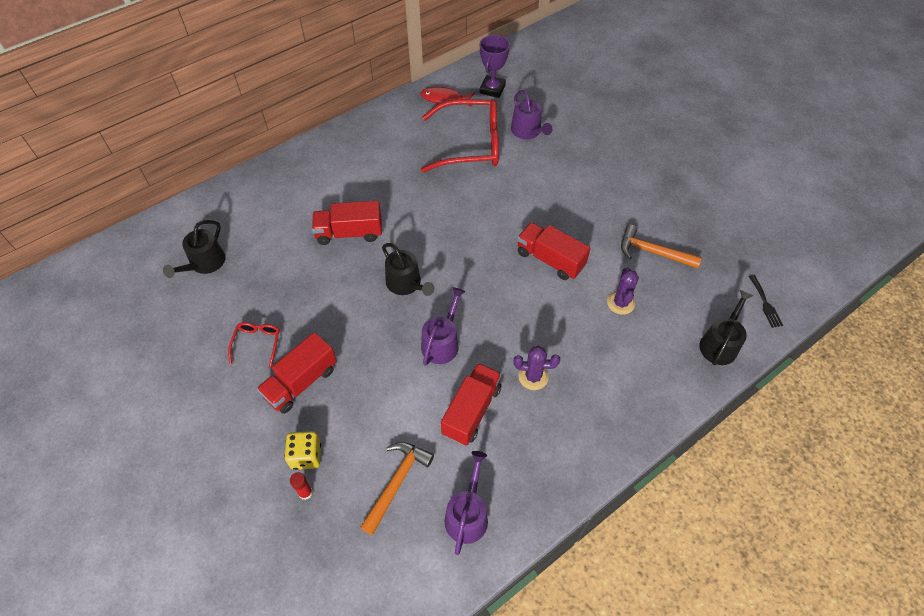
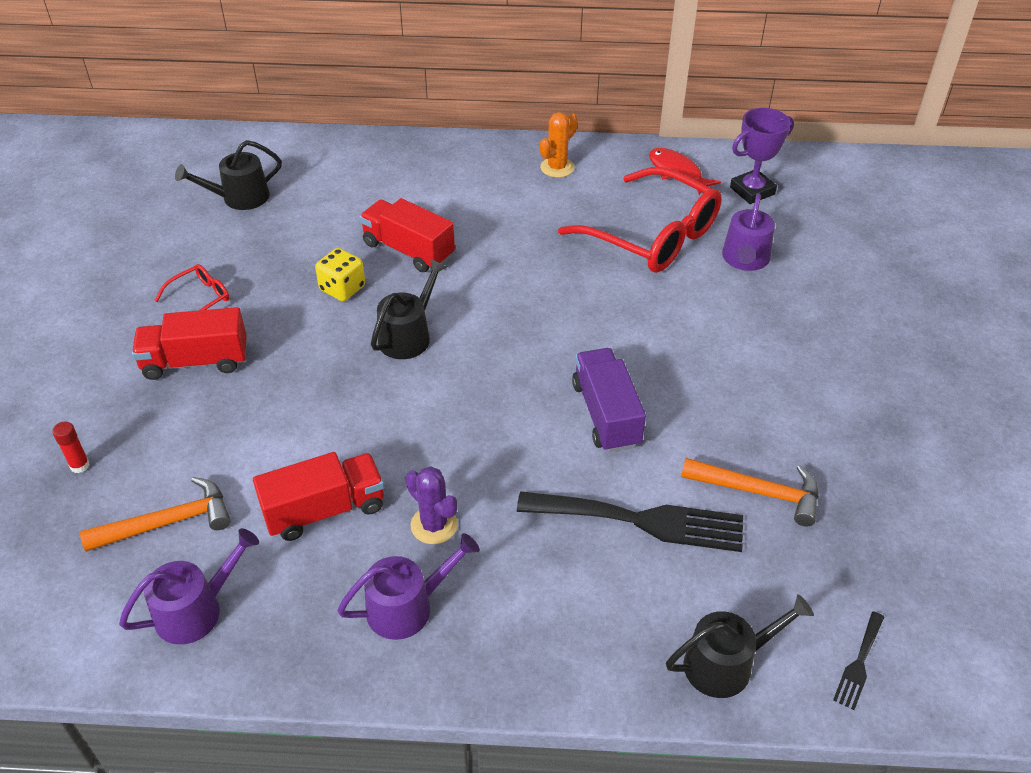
camera: 40 degrees right, 10 degrees down
yellow dice [285,431,321,470] -> yellow dice moved to [315,248,365,301]
black watering can [382,243,435,296] -> black watering can turned 150 degrees counterclockwise [371,259,447,359]
purple watering can [421,287,466,366] -> purple watering can moved to [337,533,480,640]
red truck [517,222,591,280] -> purple truck [572,348,646,452]
purple cactus [607,268,639,315] -> black fork [517,491,743,552]
orange hammer [621,225,702,268] -> orange hammer turned 135 degrees clockwise [681,458,819,527]
none -> orange cactus [540,112,578,178]

